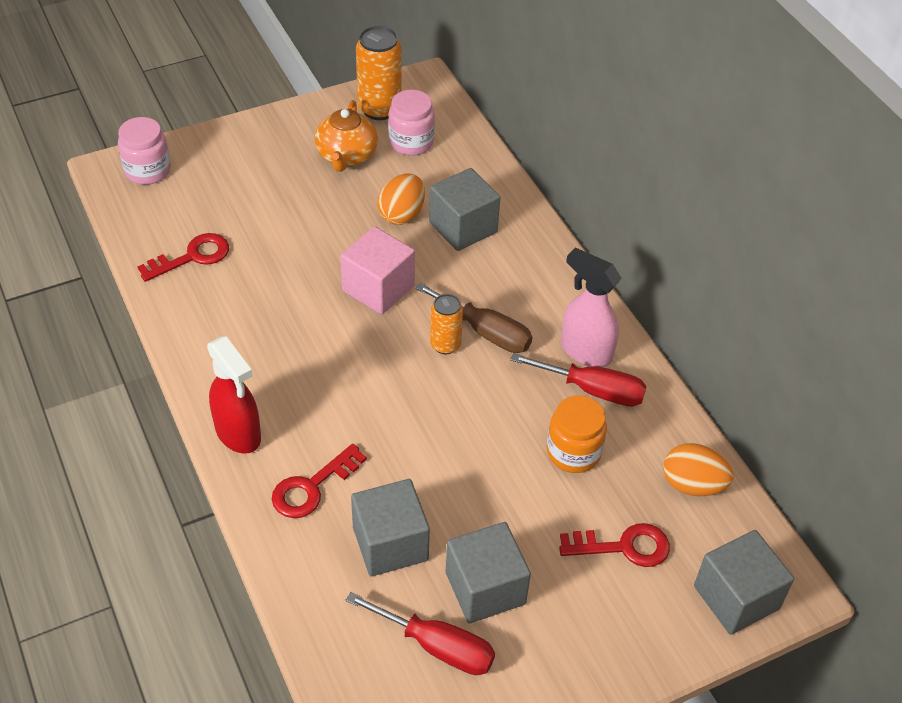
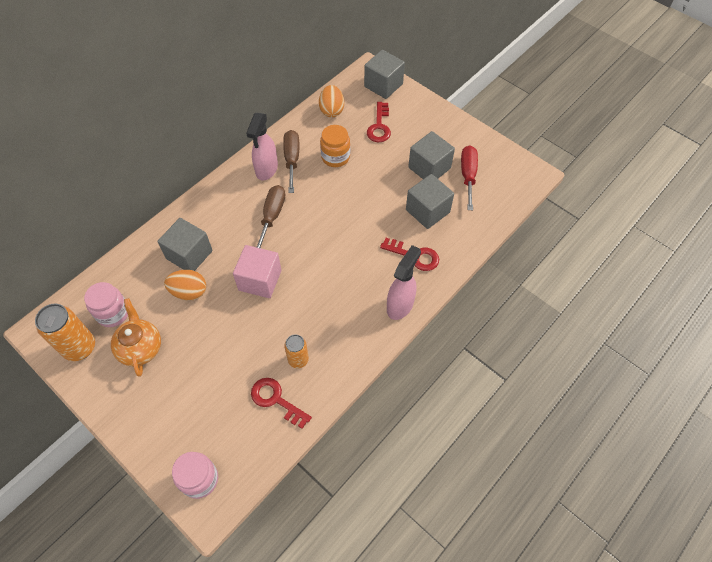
camera: 110 degrees left, 10 degrees up
red spray bottle [207,336,261,454] -> pink spray bottle [387,245,421,320]
orange teapot [315,100,378,172] -> orange teapot turned 90 degrees counterclockwise [111,298,161,377]
orange can [430,294,463,354] -> orange can moved to [284,334,309,368]
red screwdriver [510,353,647,407] -> brown screwdriver [283,130,299,193]
red key [559,523,670,567] -> red key turned 150 degrees counterclockwise [367,102,391,142]

